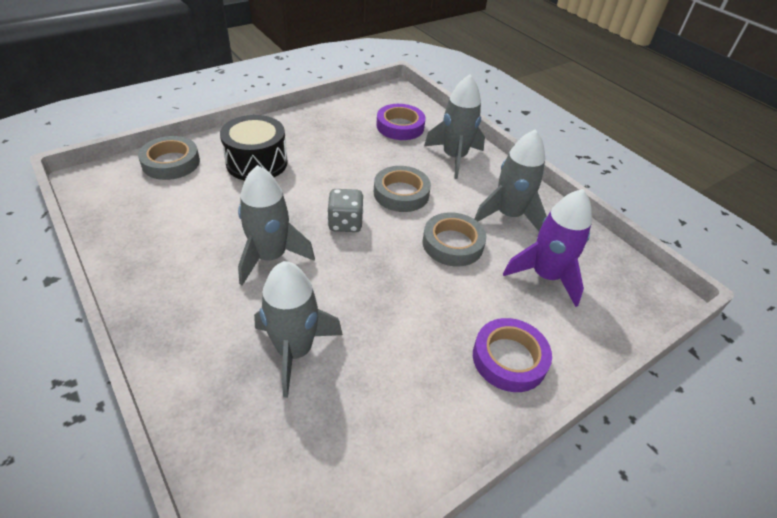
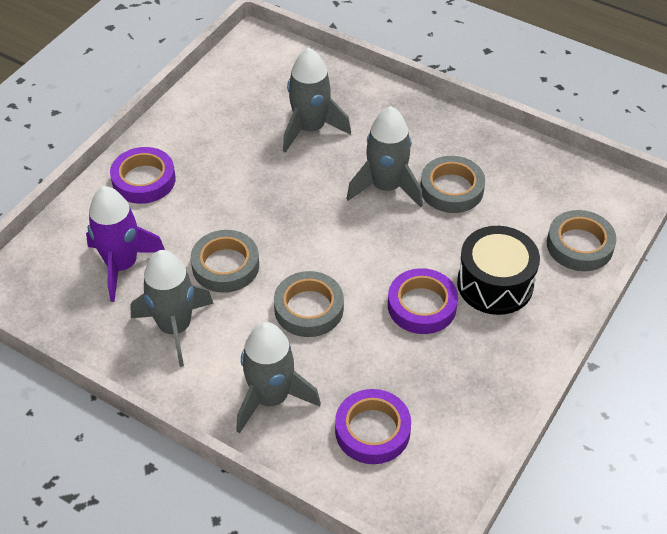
camera: 160 degrees right, 5 degrees up
grey dice [327,189,363,232] -> none
none -> purple tape [388,268,458,334]
none -> grey tape [420,156,485,213]

